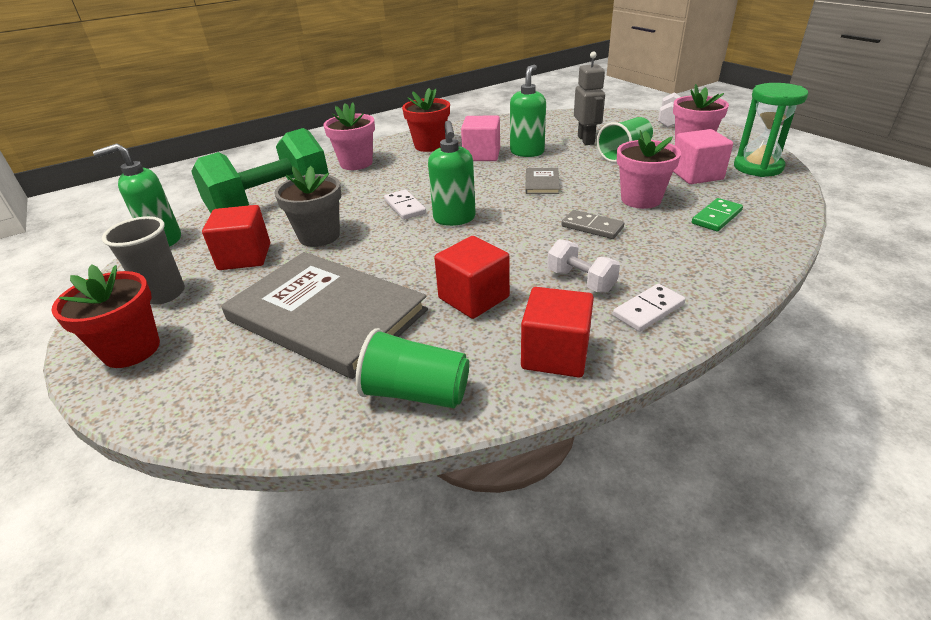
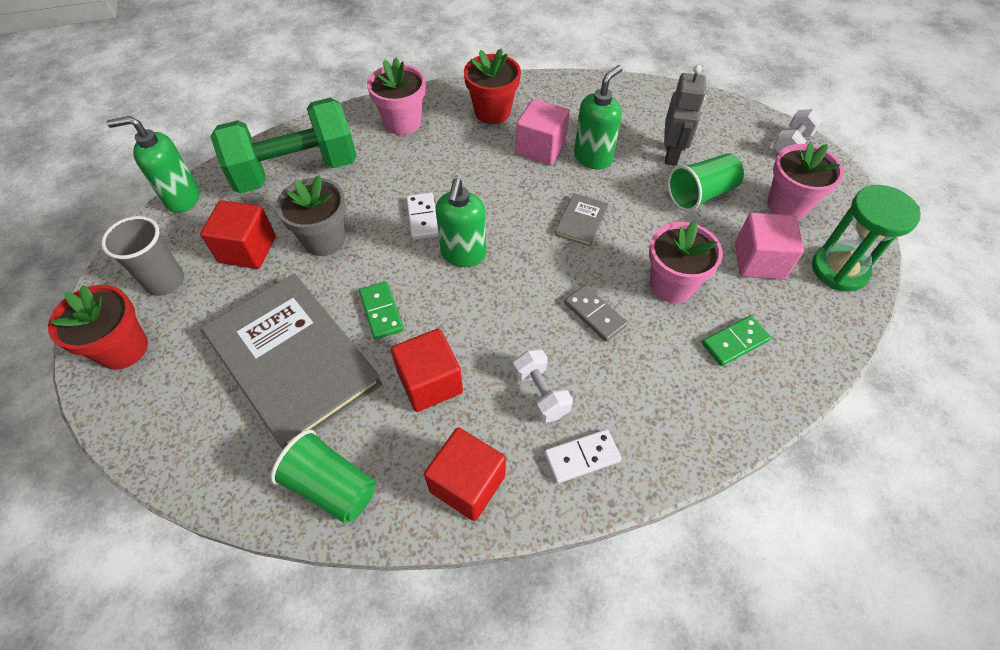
camera: 15 degrees right, 20 degrees up
none -> green domino [359,281,404,340]

